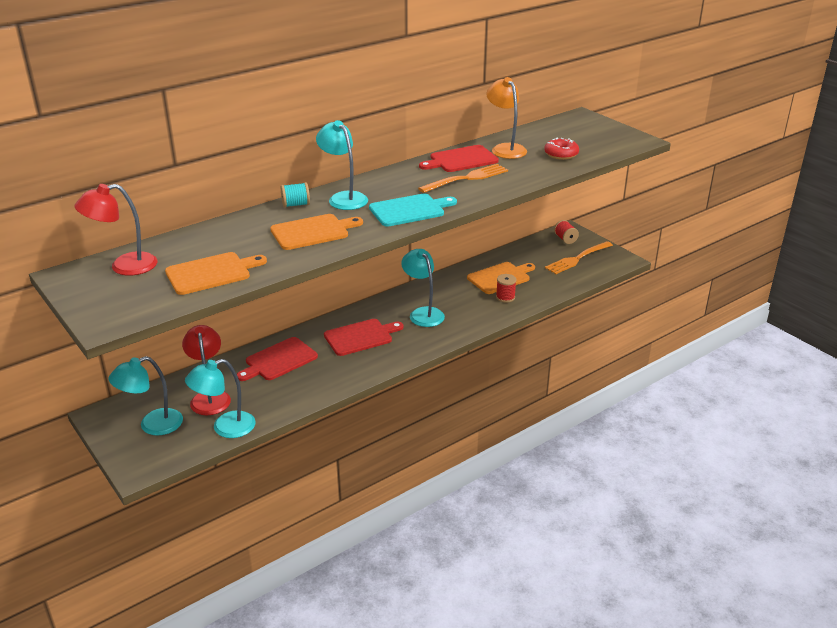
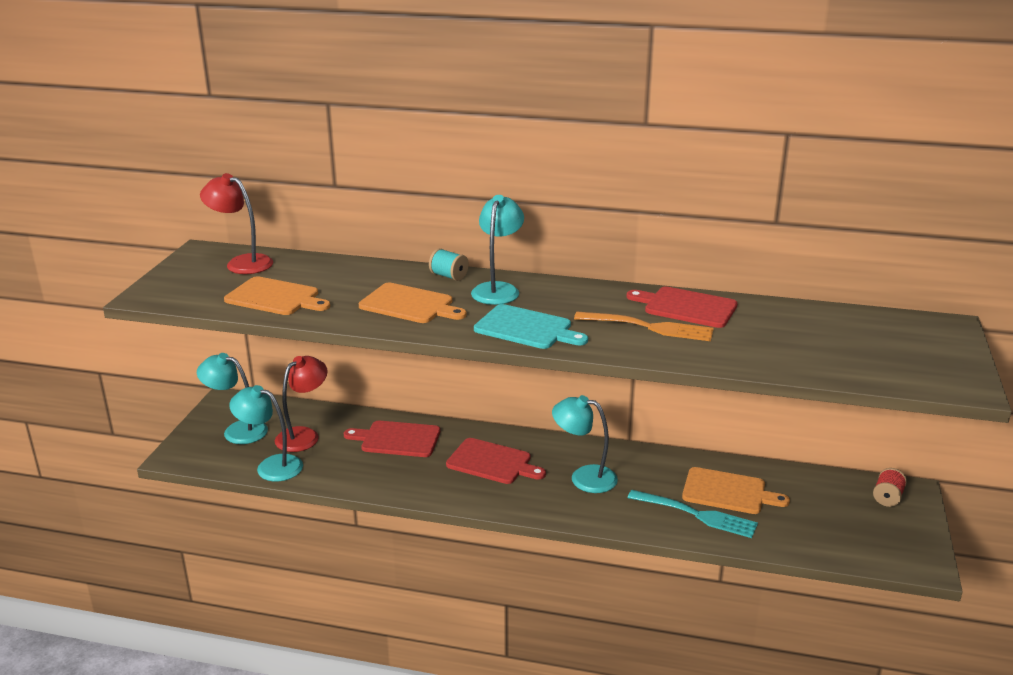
camera: 50 degrees right, 5 degrees down
turquoise lamp [401,249,445,327] -> turquoise lamp turned 90 degrees counterclockwise [552,395,618,493]
orange lamp [486,77,527,159] -> none
red spool [496,274,516,302] -> turquoise fork [628,490,758,538]
red donut [544,138,579,160] -> none
orange fork [545,241,613,274] -> none

